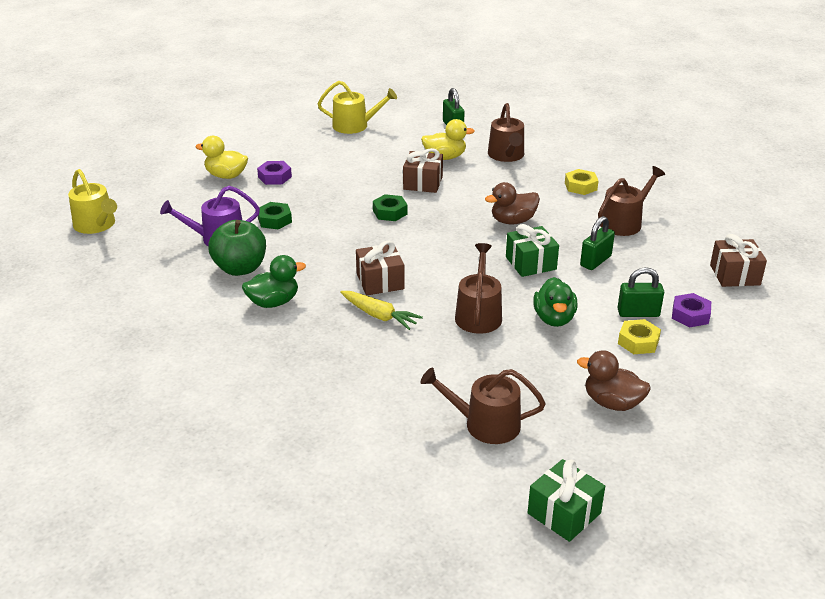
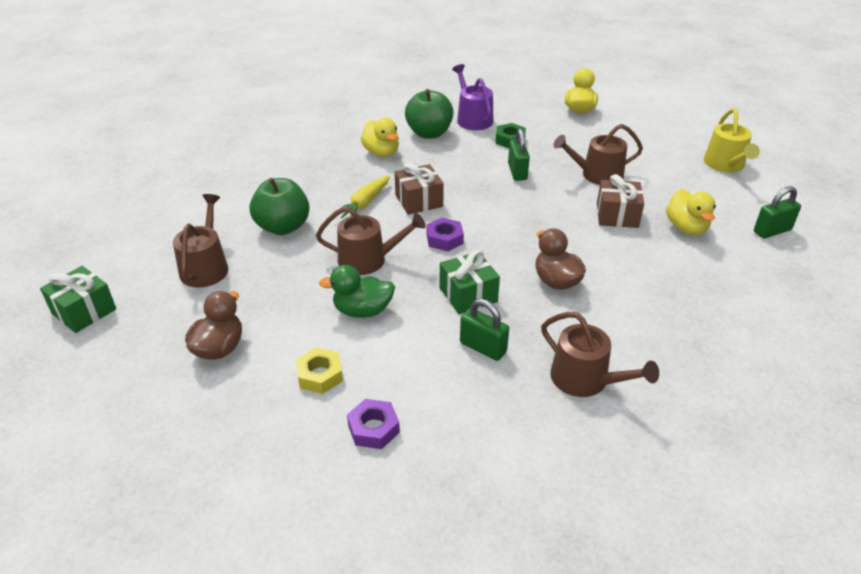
camera: 85 degrees right, 5 degrees up
yellow watering can [68,169,117,234] -> none
green duck [242,255,306,308] -> yellow duck [360,118,399,157]
purple nut [257,161,292,185] -> purple nut moved to [426,217,464,252]
green nut [373,194,408,221] -> none
brown watering can [488,103,524,162] -> brown watering can moved to [554,124,643,185]
yellow nut [565,169,599,195] -> none
green padlock [617,267,664,317] -> green padlock moved to [508,128,530,181]
brown gift [710,234,767,287] -> none
none -> green apple [250,178,310,235]

